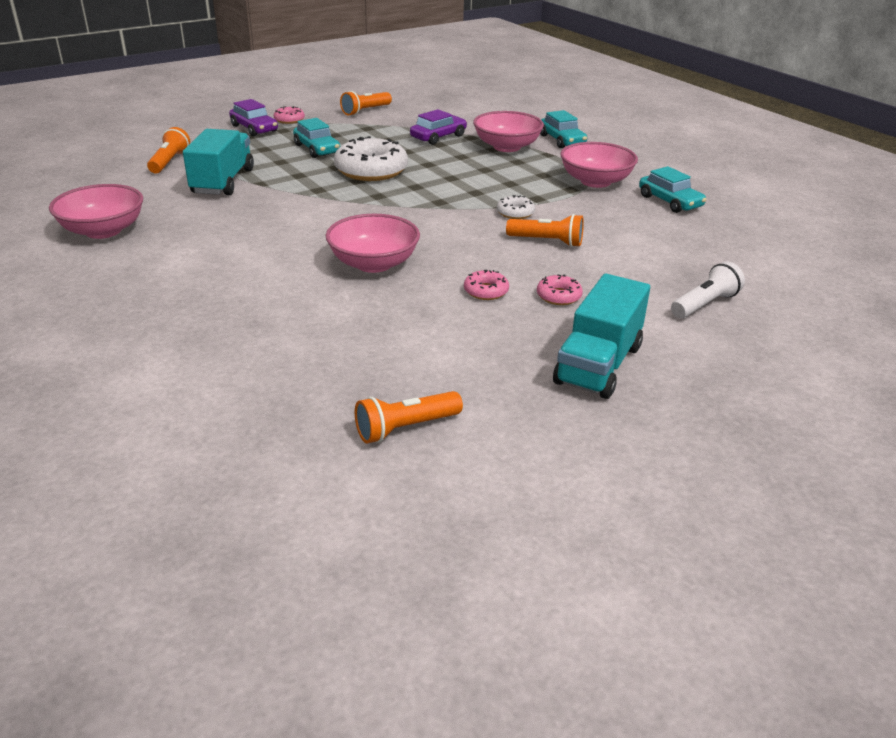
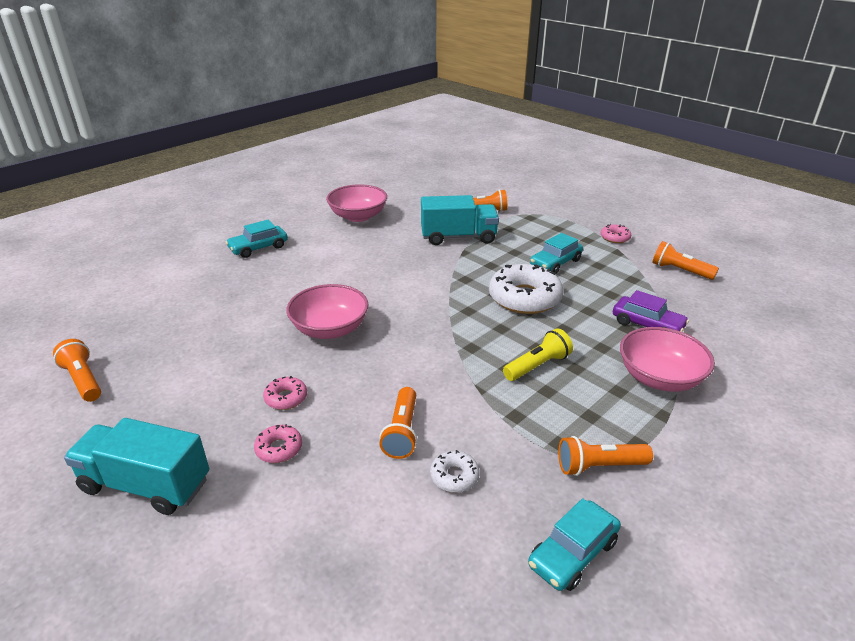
camera: 80 degrees right, 0 degrees up
purple car [229,99,278,136] -> none
white donut [497,195,535,219] -> white donut moved to [430,450,480,493]
turquoise car [540,110,587,148] -> turquoise car moved to [226,220,288,258]
pink bowl [560,142,638,188] -> orange flashlight [558,436,653,476]
white flashlight [671,262,745,318] -> none
none -> yellow flashlight [503,328,573,381]

